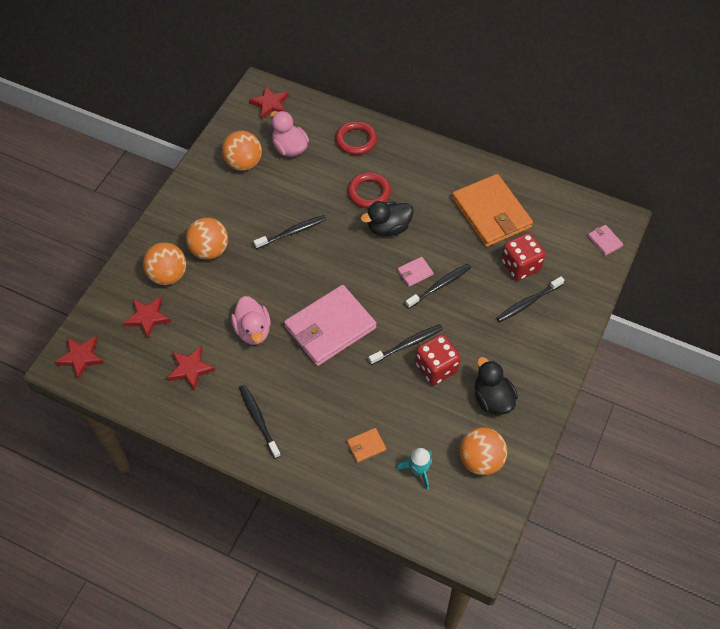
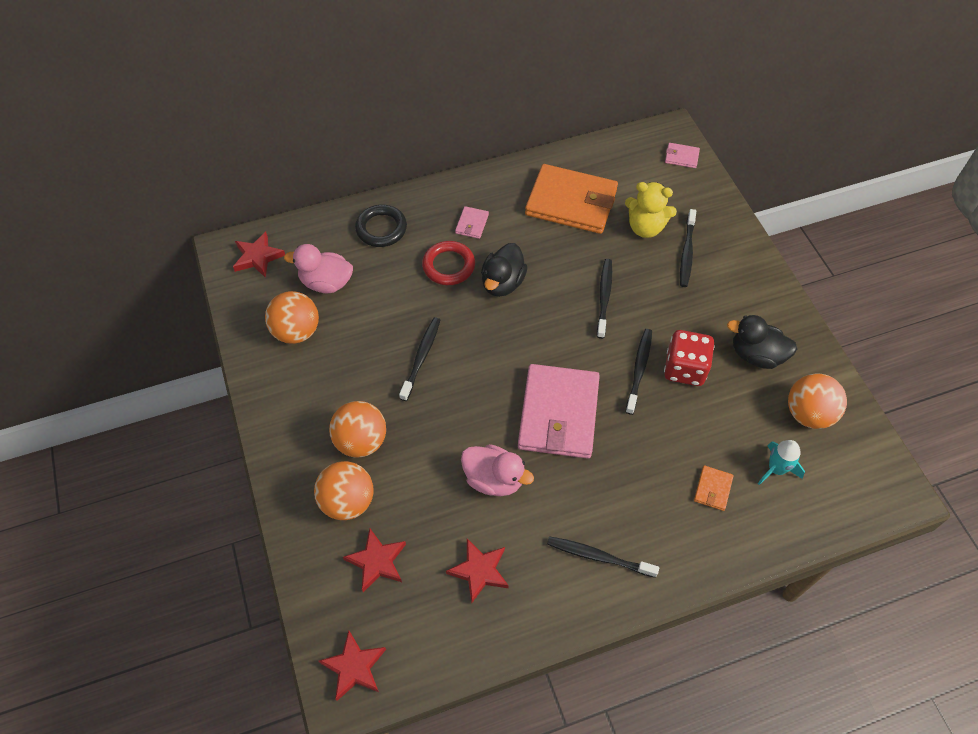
camera: 45 degrees left, 0 degrees up
red ring [335,121,377,155] -> black ring [355,205,407,247]
pink wallet [397,257,433,287] -> pink wallet moved to [455,206,489,239]
red dice [501,233,546,280] -> yellow teddy bear [625,182,677,238]

